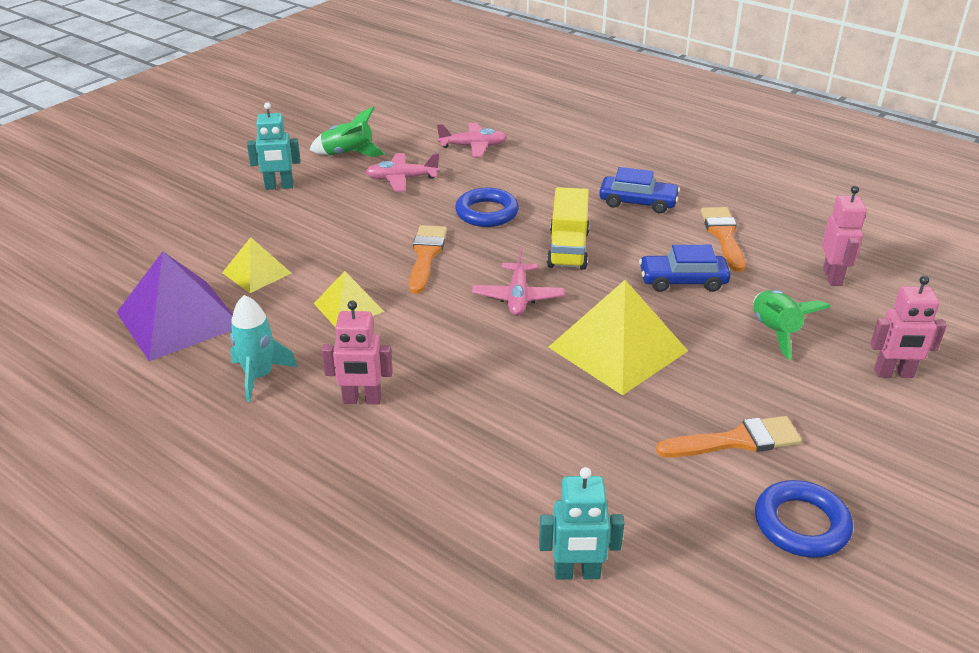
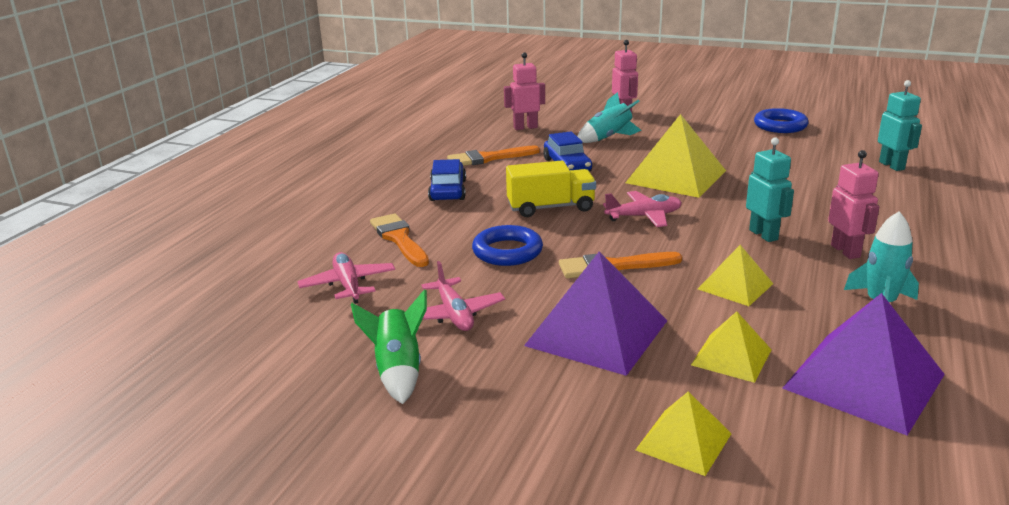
camera: 105 degrees left, 10 degrees down
turquoise robot [247,102,301,190] -> turquoise robot moved to [746,137,794,242]
orange brush [656,416,802,457] -> orange brush moved to [370,214,429,267]
green rocket [753,290,831,360] -> turquoise rocket [577,92,642,143]
none -> purple pyramid [524,251,668,376]
none -> yellow pyramid [636,392,732,476]

